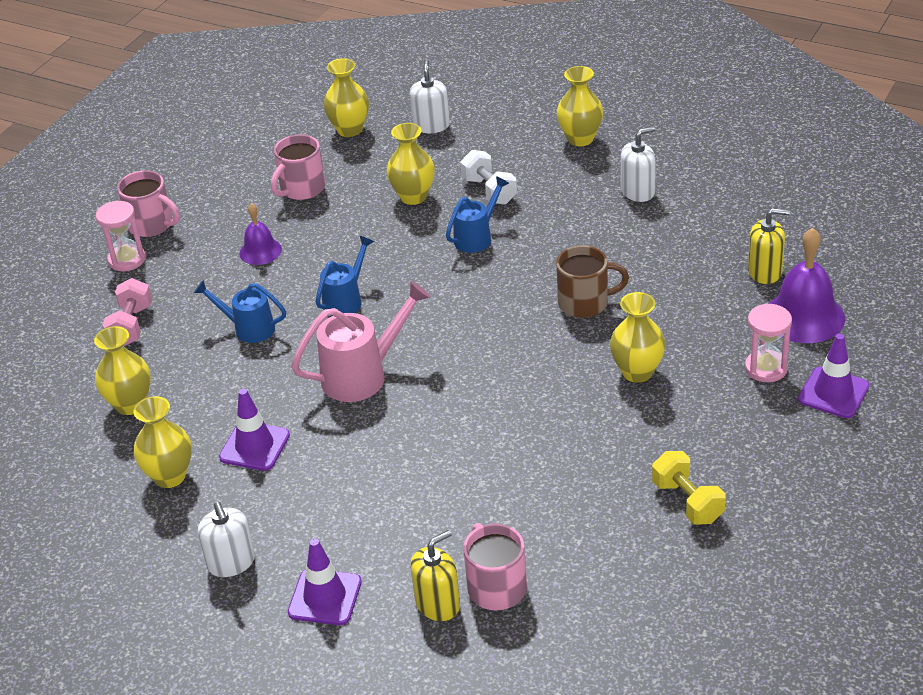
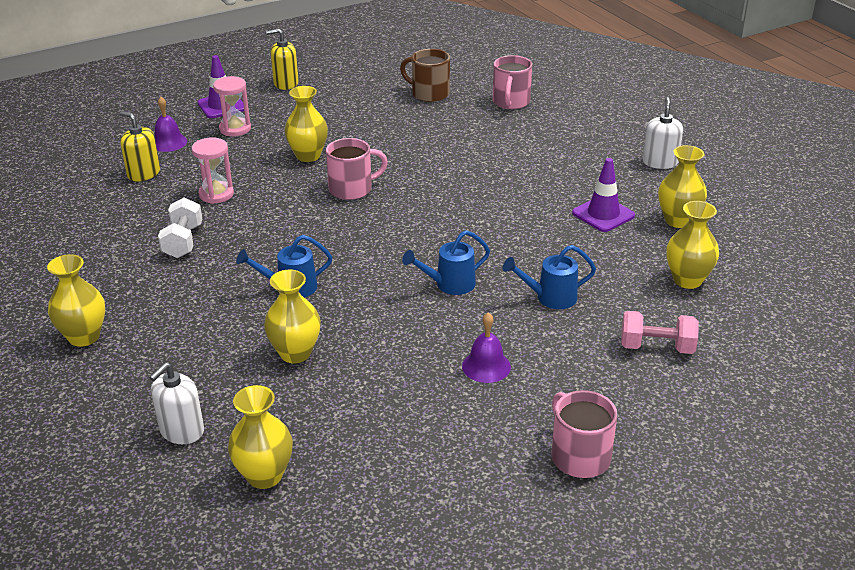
camera: 150 degrees left, 5 degrees down
pink hourglass [96,201,146,271] -> pink hourglass moved to [191,137,234,204]
pink dumbbell [102,278,152,346] -> pink dumbbell turned 60 degrees clockwise [621,311,699,354]
blue watering can [194,280,286,343] -> blue watering can turned 120 degrees clockwise [503,245,596,309]
pink mug [271,134,325,200] -> pink mug moved to [326,138,388,200]
purple traffic cone [288,539,362,625] -> none
pink watering can [291,281,431,402] -> none
yellow soap dispenser [411,530,460,621] -> yellow soap dispenser moved to [266,29,299,90]
white dumbbell [460,150,517,205] -> white dumbbell moved to [158,198,202,258]
brown mug [556,245,629,318] -> brown mug moved to [400,49,450,102]
white soap dispenser [621,126,656,202] -> none
yellow dumbbell [652,451,725,524] -> none
purple bell [769,228,845,343] -> purple bell [154,97,187,152], size x0.58

